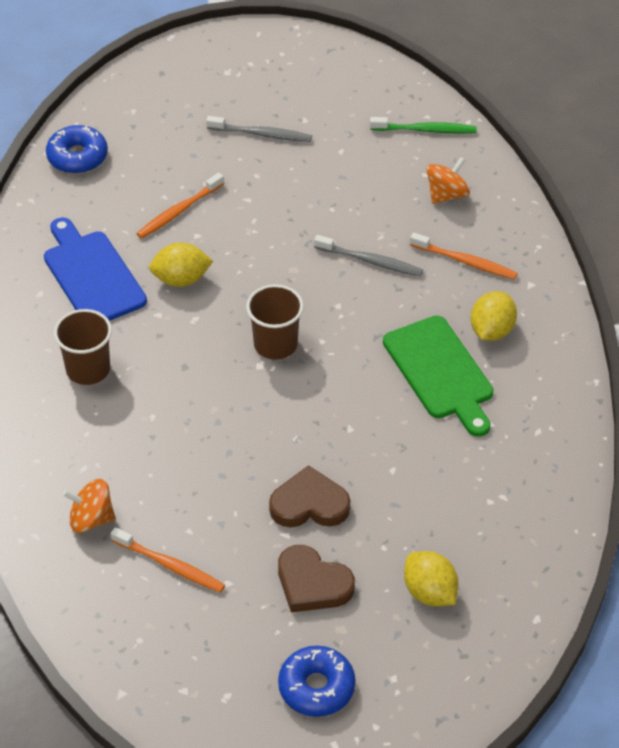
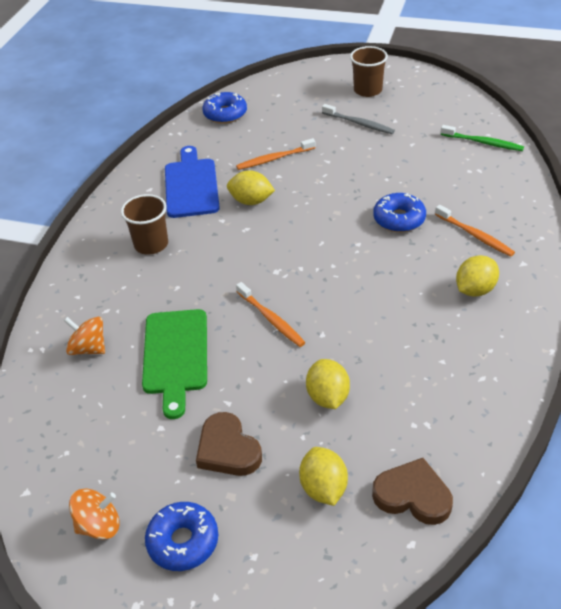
camera: 25 degrees right, 5 degrees down
orange toothbrush [110,527,225,593] -> orange toothbrush moved to [236,282,306,347]
brown cup [246,284,304,360] -> brown cup moved to [350,46,388,97]
brown heart [269,465,350,527] -> brown heart moved to [372,458,453,525]
grey toothbrush [314,235,423,277] -> blue donut [373,193,426,232]
green cutting board [383,316,493,437] -> green cutting board moved to [142,309,207,419]
orange spinning top [426,157,470,204] -> orange spinning top moved to [69,489,120,540]
none -> yellow lemon [306,359,350,409]

